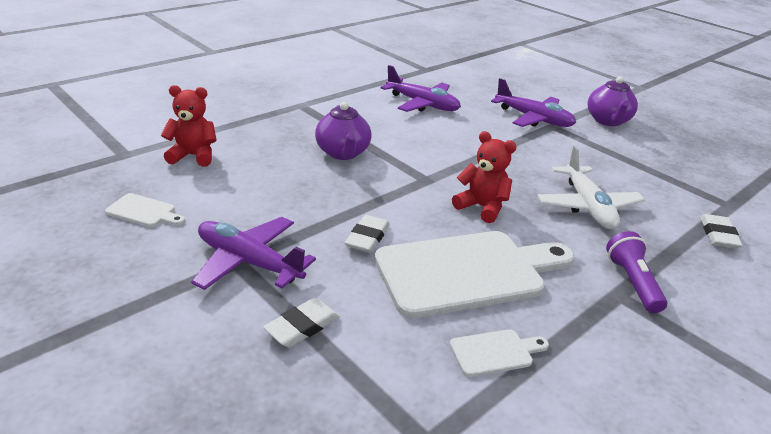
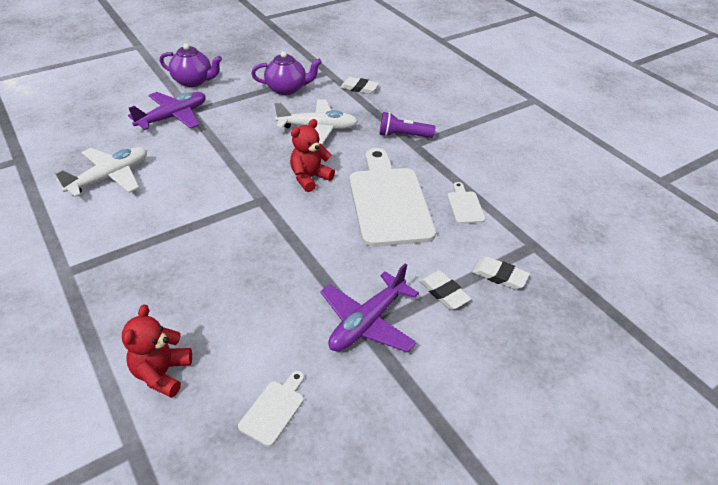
camera: 80 degrees left, 10 degrees up
purple teapot [315,102,372,160] -> purple teapot moved to [251,51,322,95]
white eraser [345,215,390,253] -> white eraser moved to [472,257,530,290]
purple plane [381,65,461,112] -> white plane [55,147,147,197]

